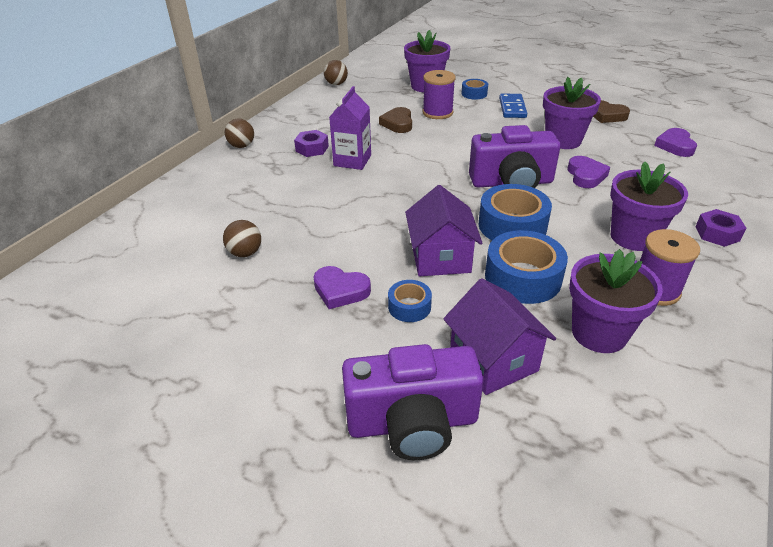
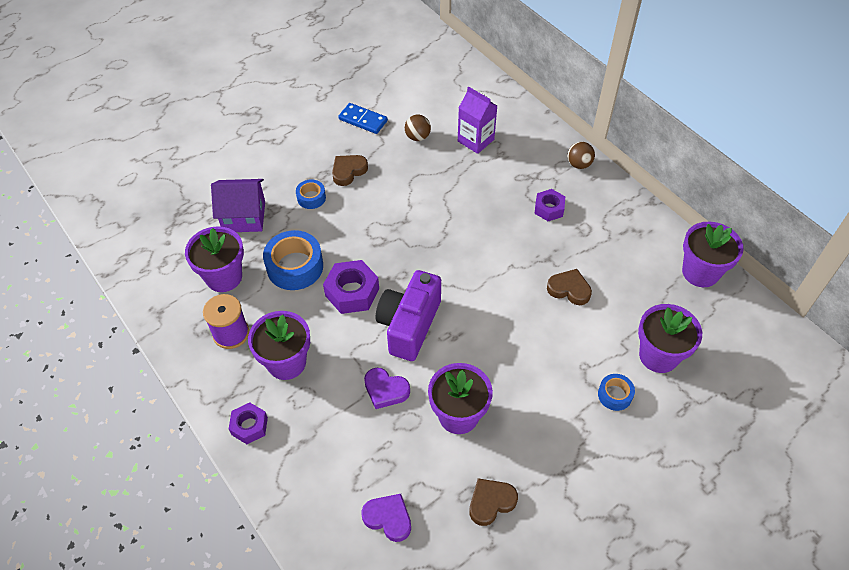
camera: 115 degrees right, 15 degrees up
purple heart [313,266,371,309] -> brown heart [332,155,368,186]
brown ball [324,60,348,85] -> purple flower pot [682,221,744,287]
purple carton [329,86,371,170] -> purple carton moved to [458,86,497,154]
purple camera [342,344,484,460] -> none
purple house [405,185,483,277] -> none
purple spool [423,70,456,119] -> none
blue tape [479,184,552,240] -> purple nut [323,260,379,314]
blue domino [499,94,527,118] -> blue domino moved to [338,103,388,134]

